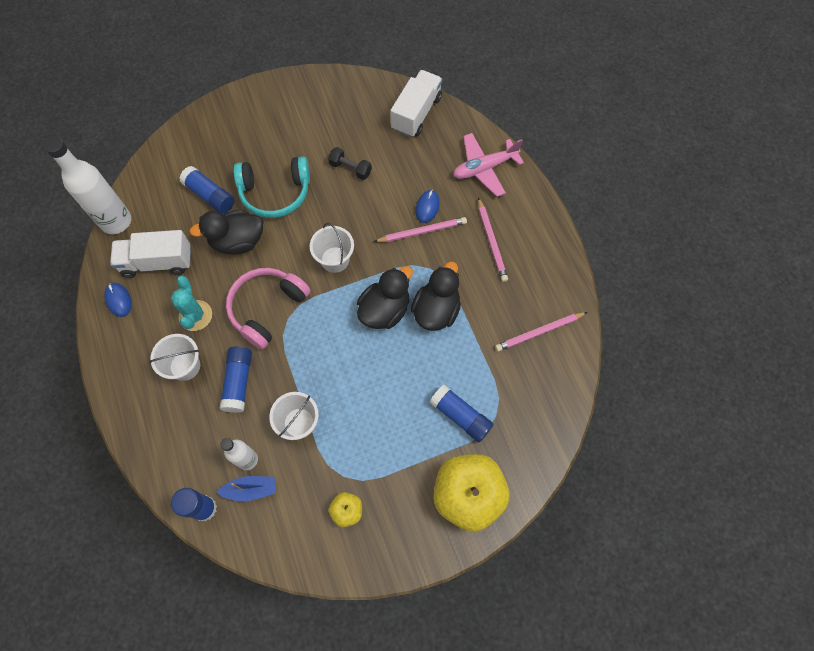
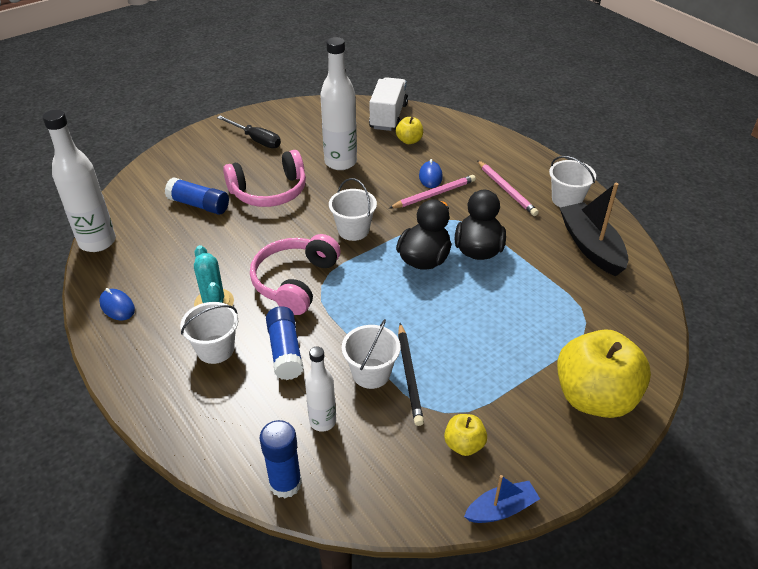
camera: 15 degrees left, 25 degrees down
white truck [110,230,191,278] -> none
black duck [189,210,263,254] -> none
blue boat [217,476,276,501] -> blue boat moved to [464,475,540,523]
turquoise headphones [233,156,310,218] -> pink headphones [223,150,306,207]
black dumbbell [328,147,372,180] -> white bottle [320,37,357,170]
blue glue stick [430,384,494,442] -> none
pink plane [453,133,524,197] -> none
pink pencil [495,312,587,352] -> black boat [560,183,629,276]
none -> black screwdriver [217,116,281,148]
none -> yellow apple [396,117,423,144]
none -> black pencil [398,323,424,426]
none -> white bucket [549,156,596,208]

